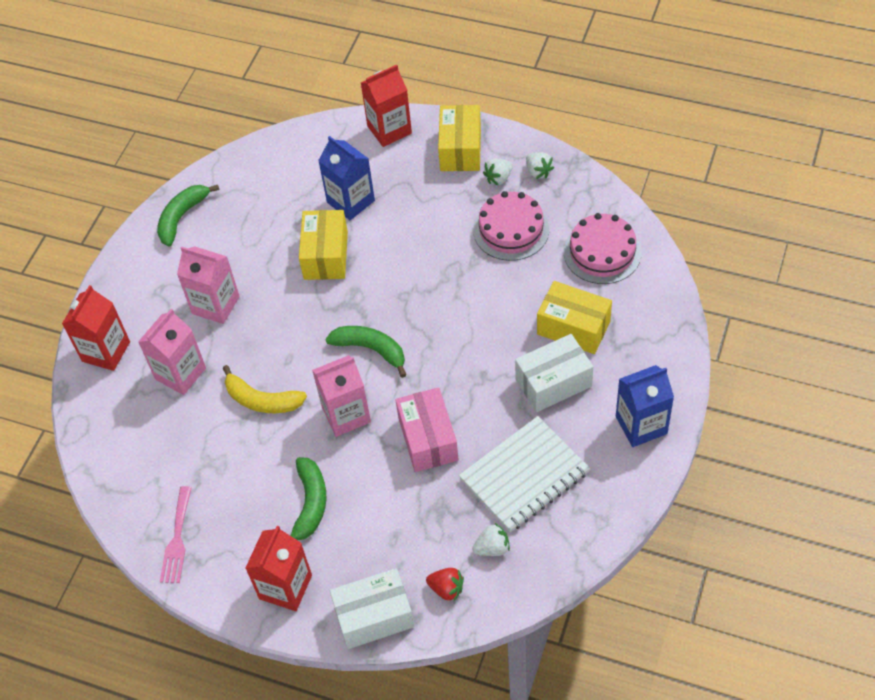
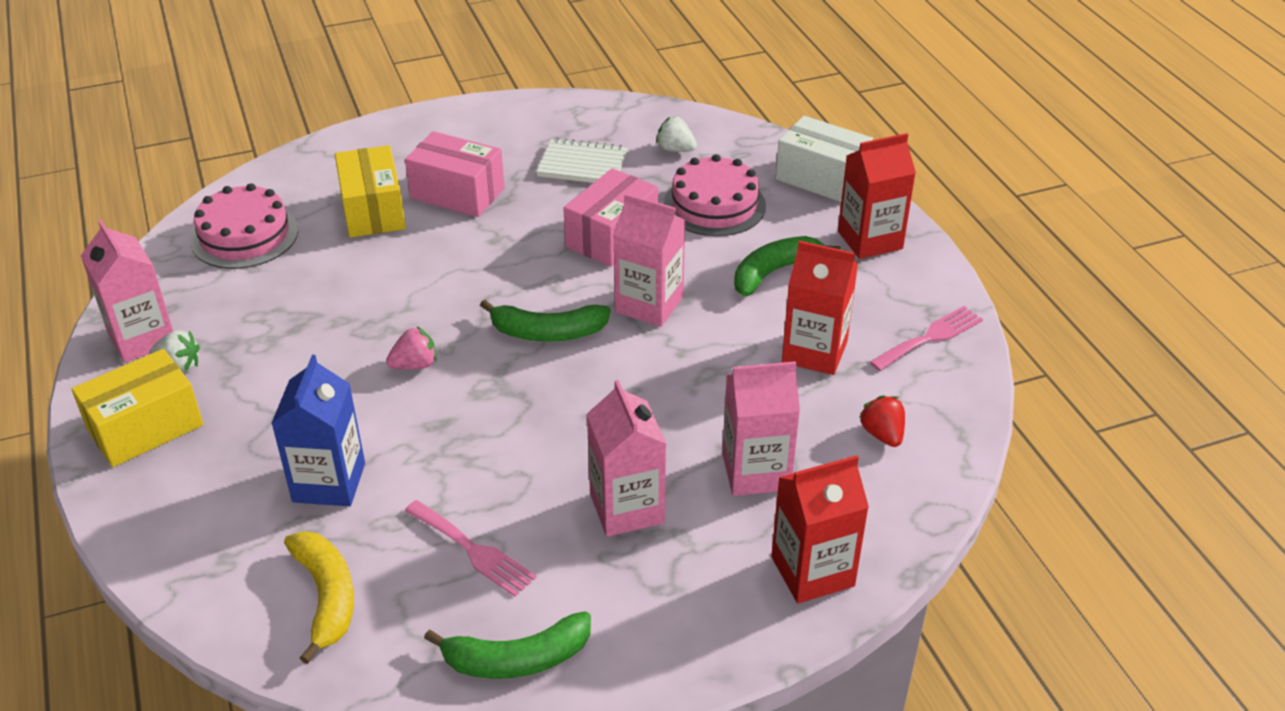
camera: 135 degrees left, 15 degrees down
yellow banana [223,365,307,413] -> yellow banana moved to [284,531,354,664]
yellow box [299,210,348,280] -> none
green banana [325,326,406,378] -> green banana turned 75 degrees counterclockwise [480,300,611,342]
red carton [361,65,412,147] -> red carton moved to [782,241,858,375]
red strawberry [426,568,464,601] -> red strawberry moved to [859,395,905,447]
white notebook [459,416,590,532] -> white notebook [536,138,628,183], size x0.66
pink cake [473,191,549,261] -> pink cake moved to [664,154,766,236]
white box [515,334,593,412] -> pink box [405,131,505,217]
white strawberry [526,152,554,179] -> pink carton [81,220,173,363]
blue carton [616,365,674,447] -> none
none -> pink strawberry [386,327,437,370]
none -> pink fork [405,500,537,597]

